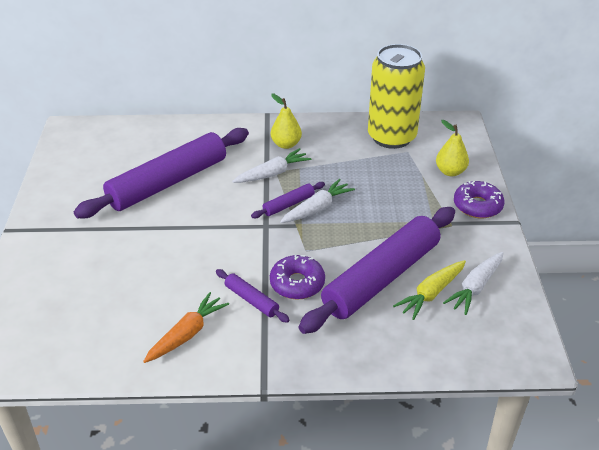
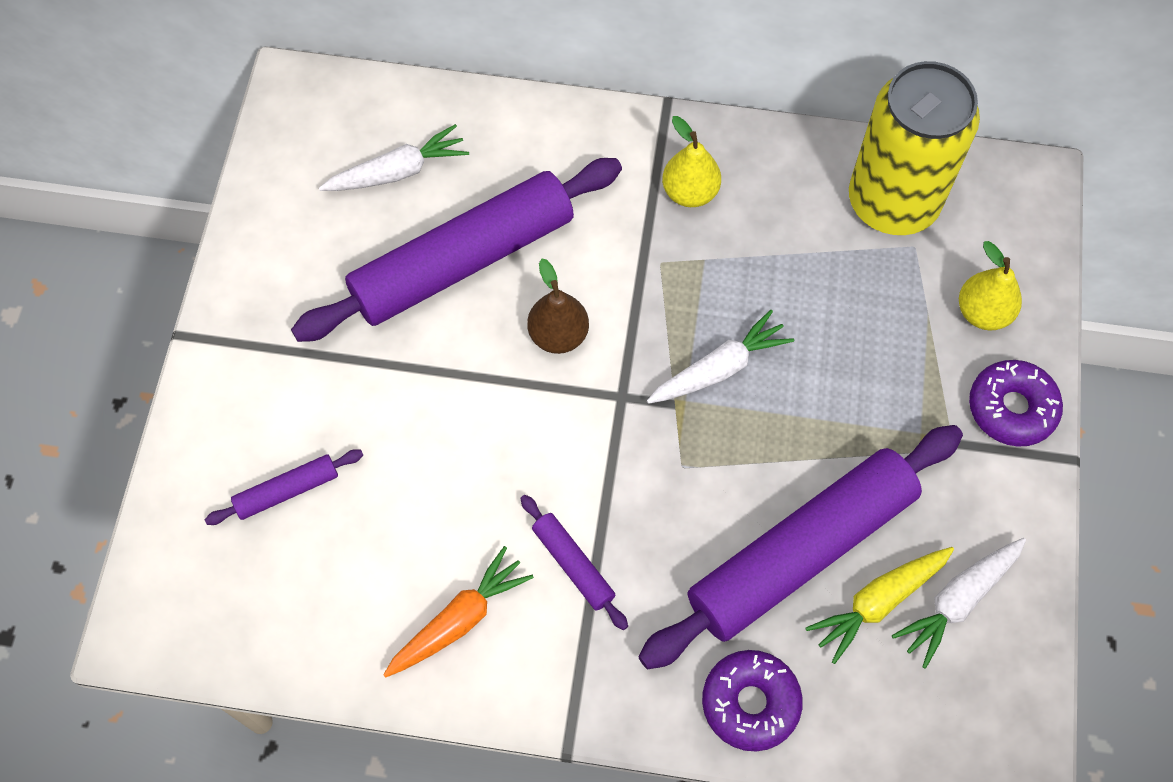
camera: 10 degrees right, 25 degrees up
white carrot [232,148,311,183] -> white carrot moved to [319,124,469,191]
purple rolling pin [251,182,325,218] -> purple rolling pin moved to [205,449,363,525]
purple donut [270,254,325,299] -> purple donut moved to [702,650,803,752]
none -> brown pear [527,259,589,354]

